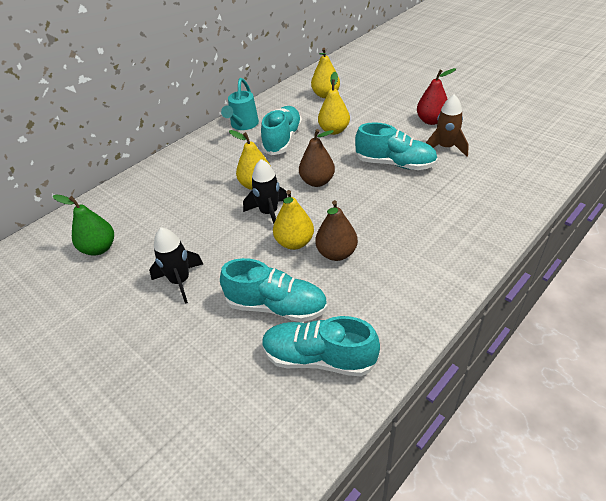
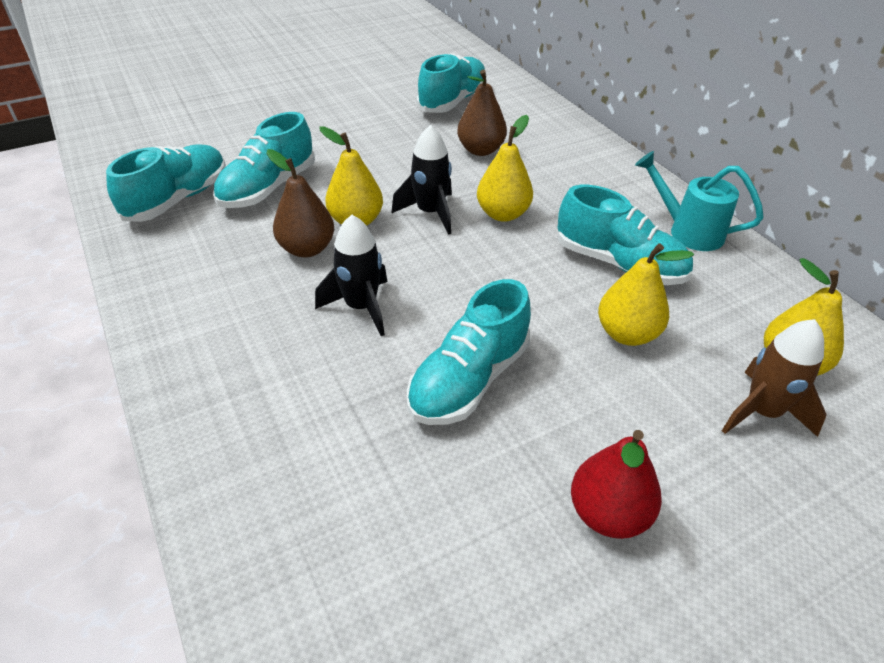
camera: 105 degrees right, 0 degrees up
green pear [53,194,114,256] -> turquoise shoe [417,53,487,113]
black rocket [149,227,203,304] -> black rocket moved to [315,215,388,336]
brown pear [299,129,335,187] -> brown pear moved to [457,70,507,156]
brown rocket [426,94,469,157] -> brown rocket moved to [722,319,827,437]

